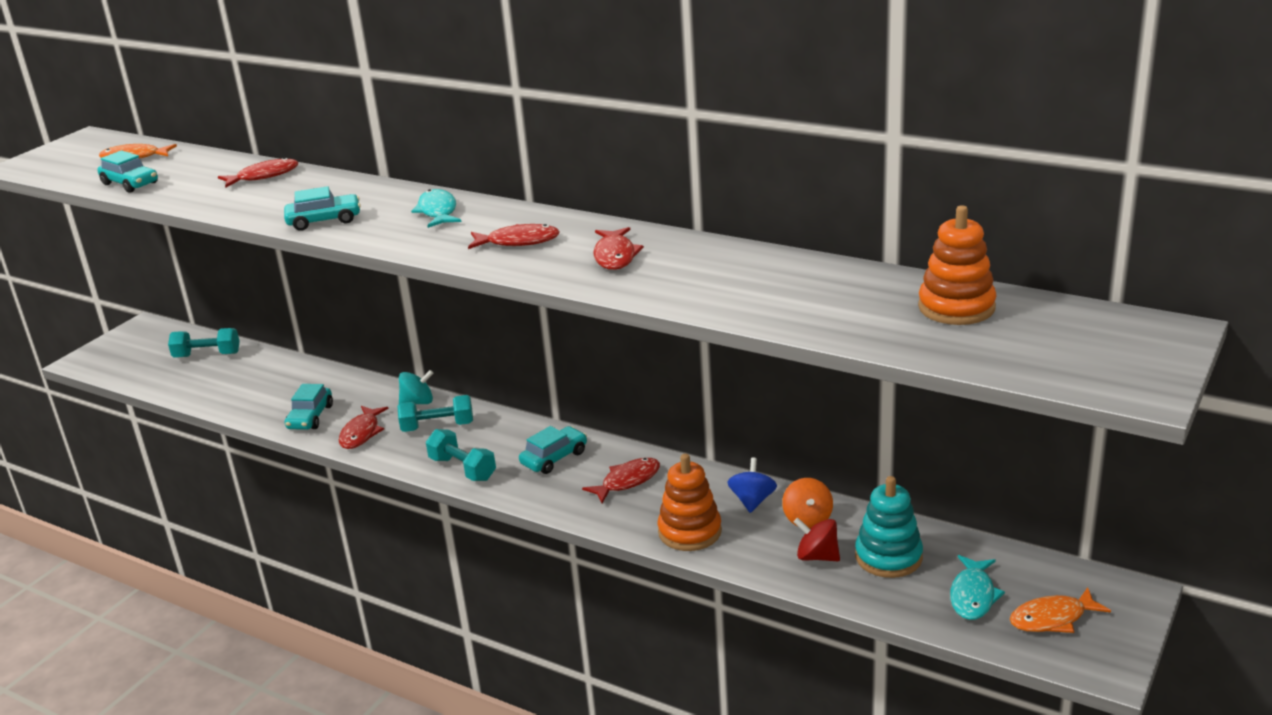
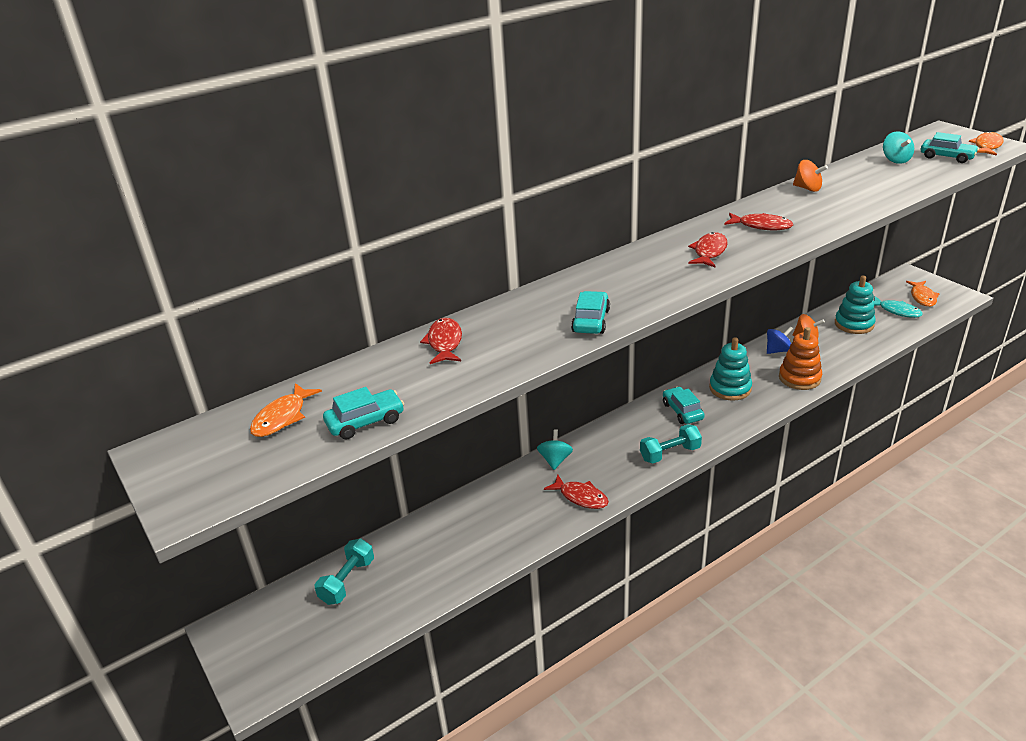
camera: 65 degrees left, 5 degrees up
turquoise car [285,384,333,430] -> turquoise car moved to [921,132,979,163]
turquoise dumbbell [398,395,473,432] -> none
turquoise fish [411,189,462,228] -> none
red fish [582,458,660,503] -> turquoise stacking toy [709,337,752,401]
blue spinning top [727,458,777,513] -> blue spinning top turned 120 degrees clockwise [767,326,793,354]
red spinning top [794,517,840,561] -> none
orange stacking toy [918,205,997,325] -> turquoise spinning top [883,132,914,164]
none -> orange spinning top [793,160,828,192]
none -> orange fish [969,131,1004,156]

